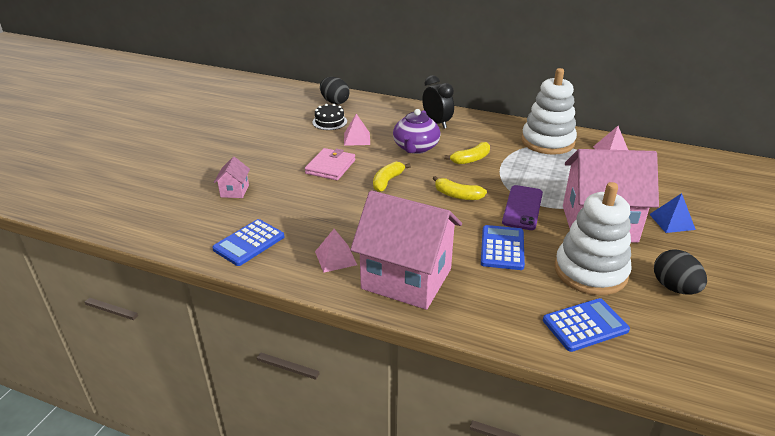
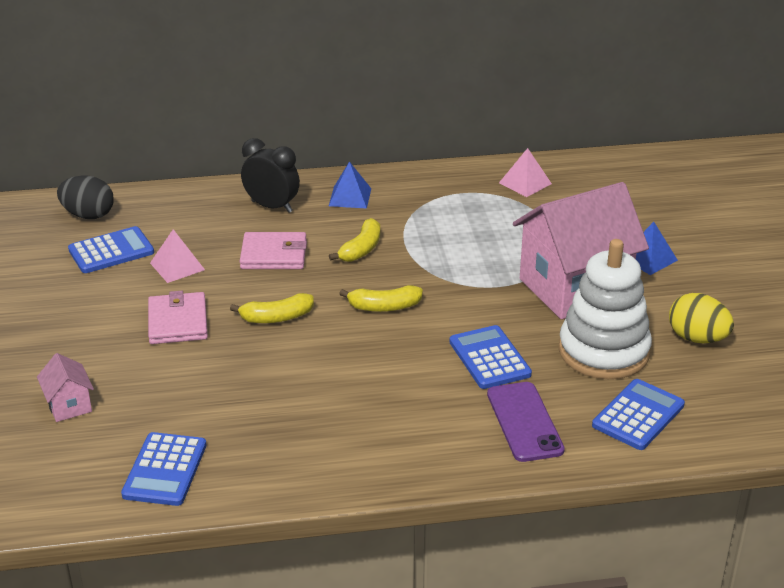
camera: 30 degrees left, 0 degrees up
black cake [313,104,347,130] -> blue calculator [68,226,154,273]
pink pyramid [315,229,357,273] -> none
pink house [350,190,462,310] -> none
yellow banana [373,162,411,192] -> yellow banana turned 105 degrees counterclockwise [230,293,314,323]
purple teapot [393,109,441,154] -> pink wallet [240,232,307,269]
purple phone [502,185,543,230] -> purple phone moved to [487,382,565,462]
white stacking toy [521,68,577,155] -> none
black egg [654,250,707,295] -> yellow egg [669,293,734,343]
none -> blue pyramid [329,161,371,209]

